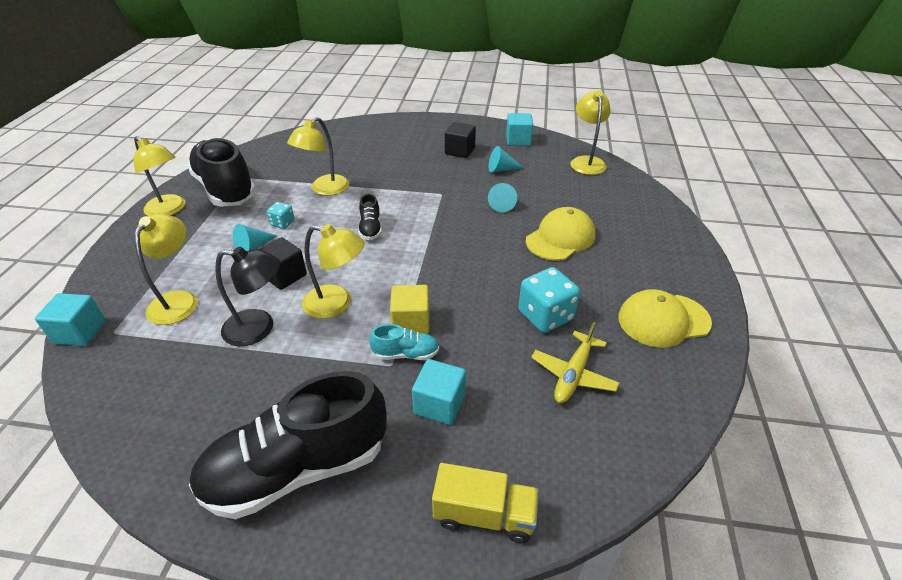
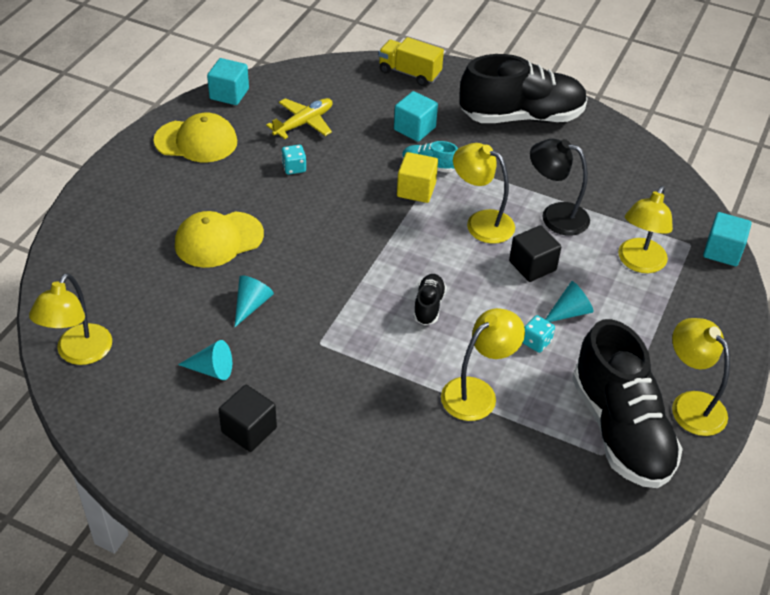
camera: 165 degrees left, 5 degrees up
turquoise cube [506,113,533,146] -> turquoise cube moved to [207,58,249,105]
turquoise dice [518,267,580,333] -> turquoise dice [281,145,306,175], size x0.53

